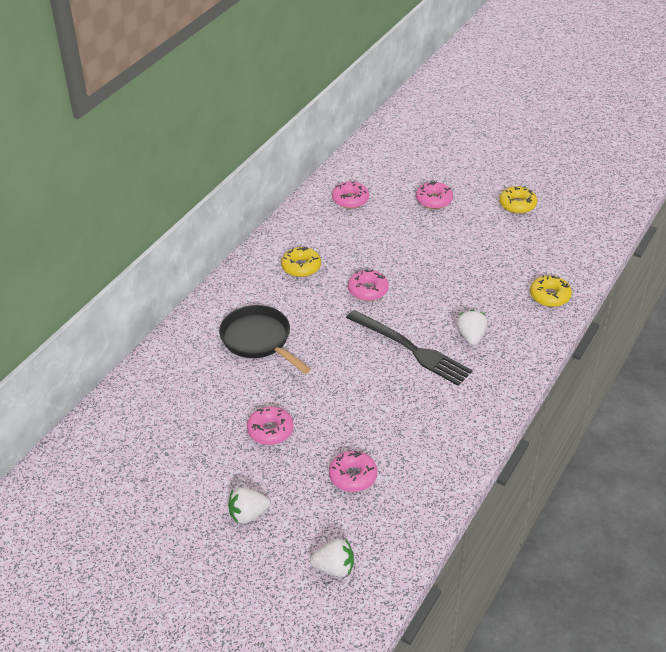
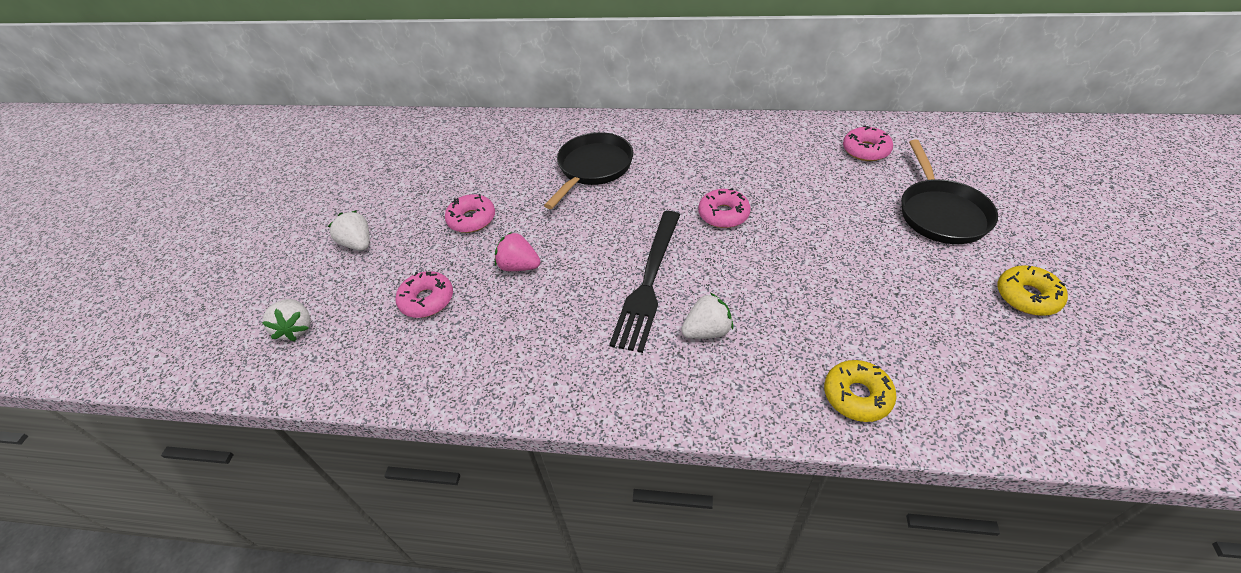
camera: 70 degrees right, 5 degrees up
yellow donut [281,246,321,277] -> none
pink donut [416,181,453,209] -> black pan [901,139,998,244]
none -> pink strawberry [495,232,541,271]

